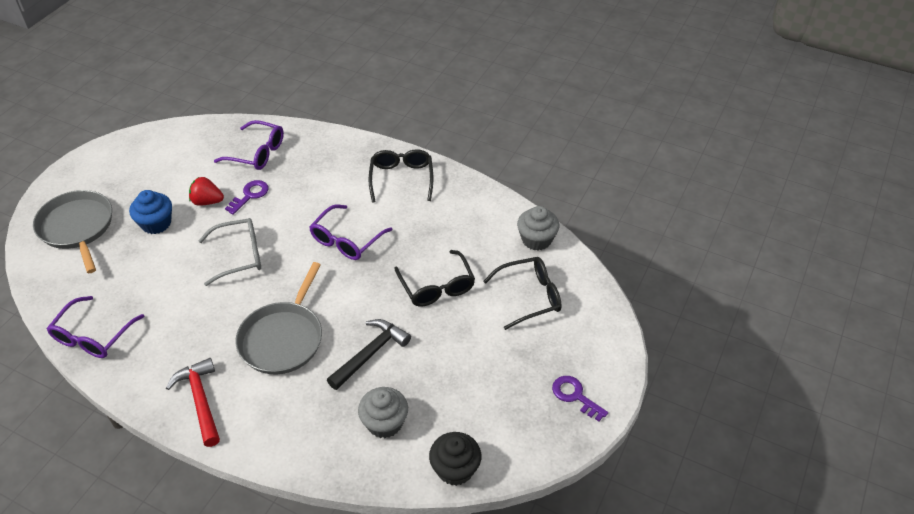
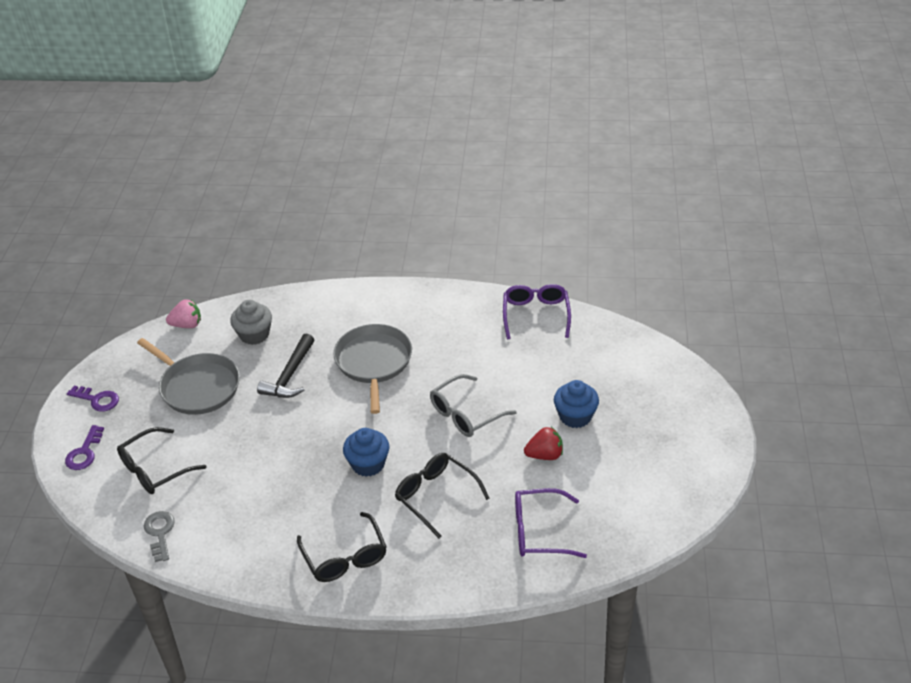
camera: 160 degrees right, 5 degrees down
grey pan [33,190,112,273] -> grey pan moved to [137,338,240,415]
red hammer [166,358,220,447] -> none
purple key [225,180,269,215] -> purple key moved to [65,425,104,470]
purple glasses [309,205,393,260] -> blue cupcake [343,428,389,477]
black glasses [394,250,475,306] -> black glasses moved to [395,453,490,538]
black cupcake [429,432,481,486] -> pink strawberry [166,299,201,328]
grey cupcake [517,206,559,251] -> grey key [144,511,175,562]

